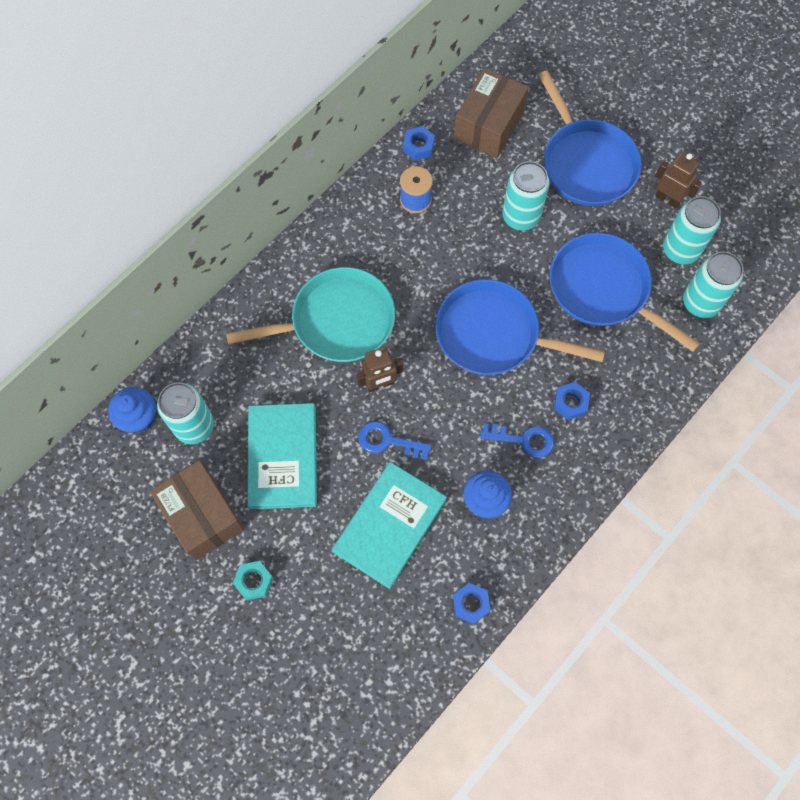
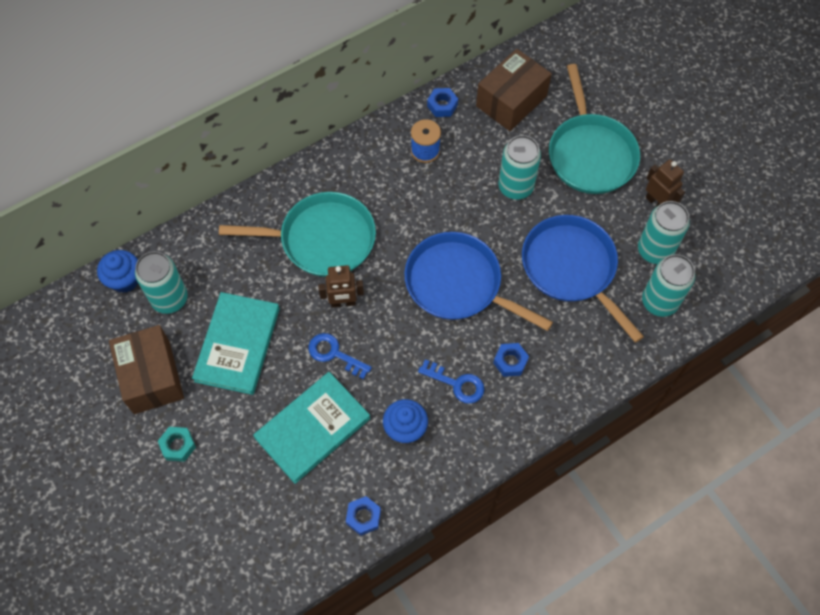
camera: 15 degrees right, 5 degrees down
blue pan [538,70,642,206] -> turquoise pan [549,64,640,194]

